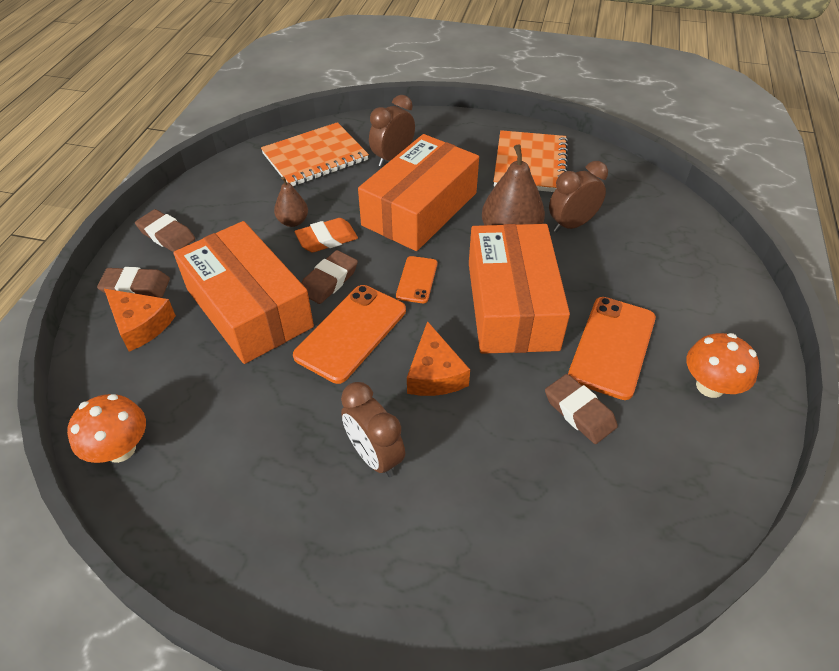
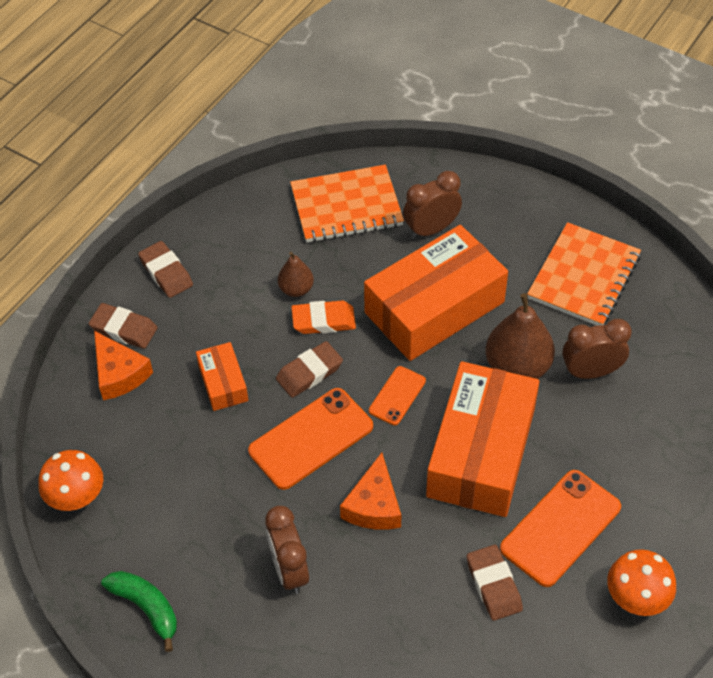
camera: 20 degrees right, 5 degrees up
orange box [173,221,314,364] -> orange box [196,342,248,411], size x0.47
none -> green banana [101,571,177,652]

